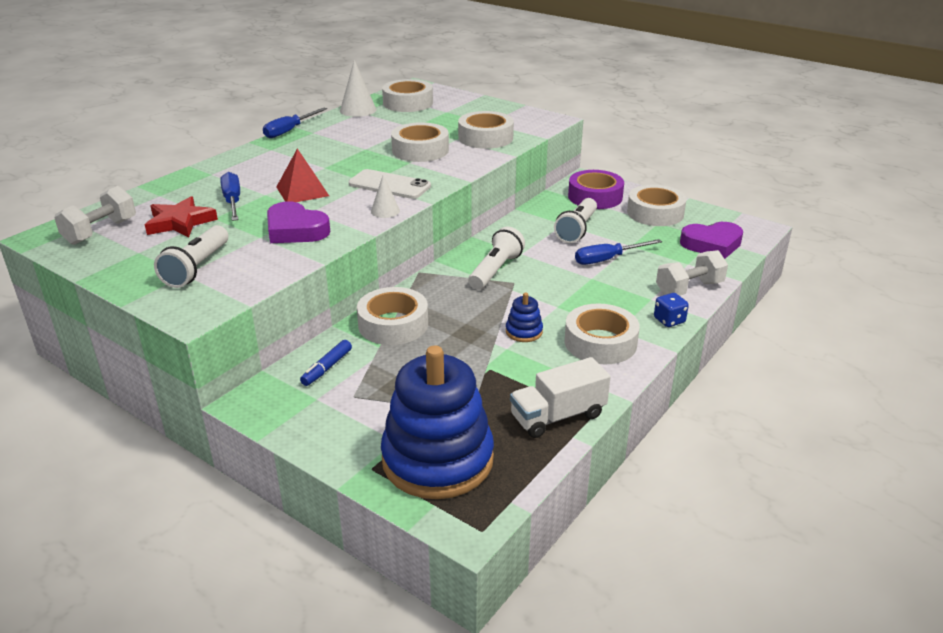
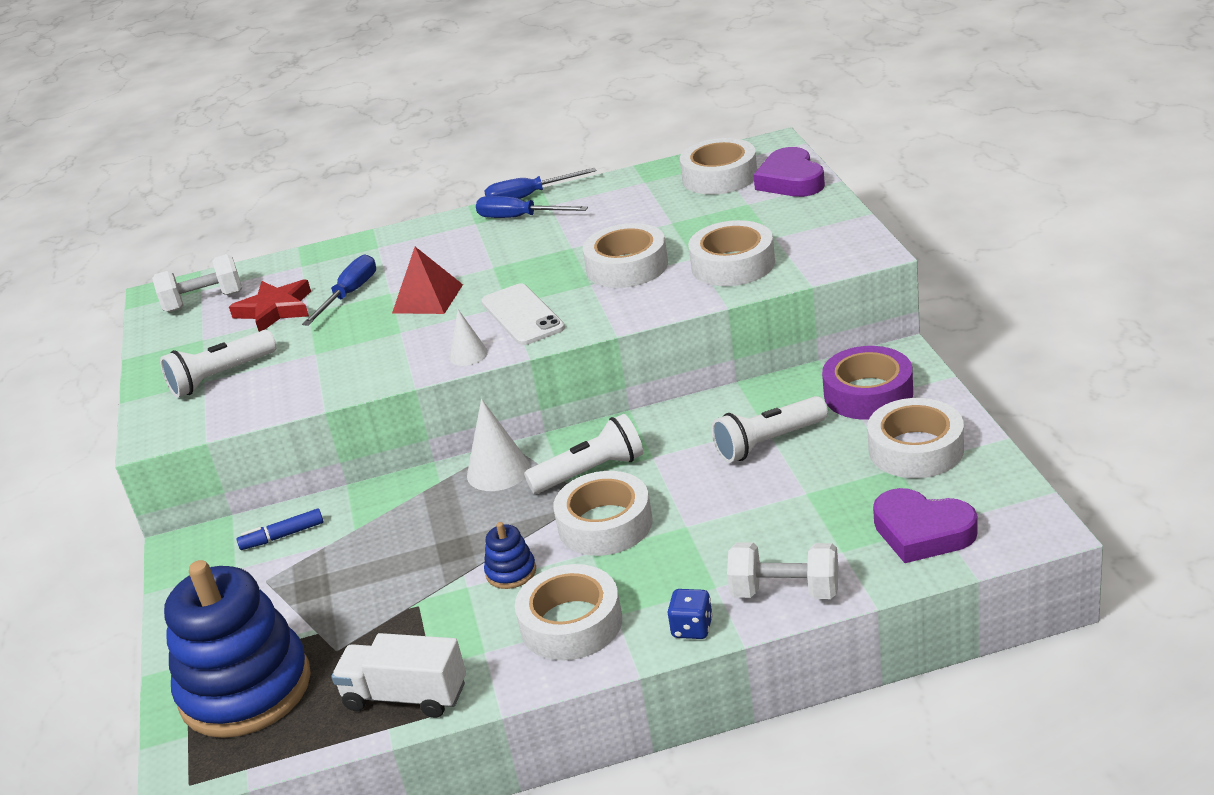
camera: 45 degrees right, 0 degrees up
purple heart [267,202,330,243] -> purple heart moved to [753,147,825,197]
white cone [340,60,377,117] -> white cone moved to [467,399,530,491]
white tape [357,287,428,345] -> white tape moved to [553,471,653,556]
blue screwdriver [575,239,662,265] -> blue screwdriver moved to [476,196,588,218]

